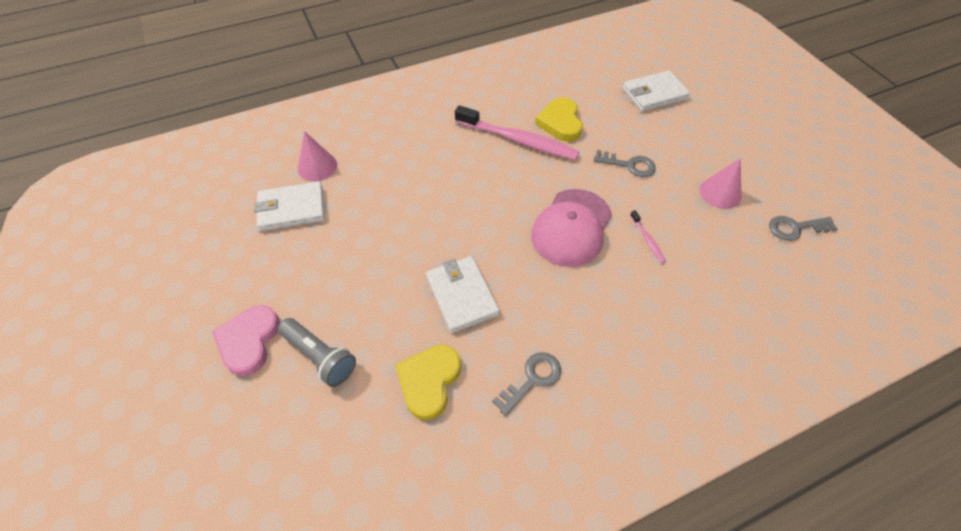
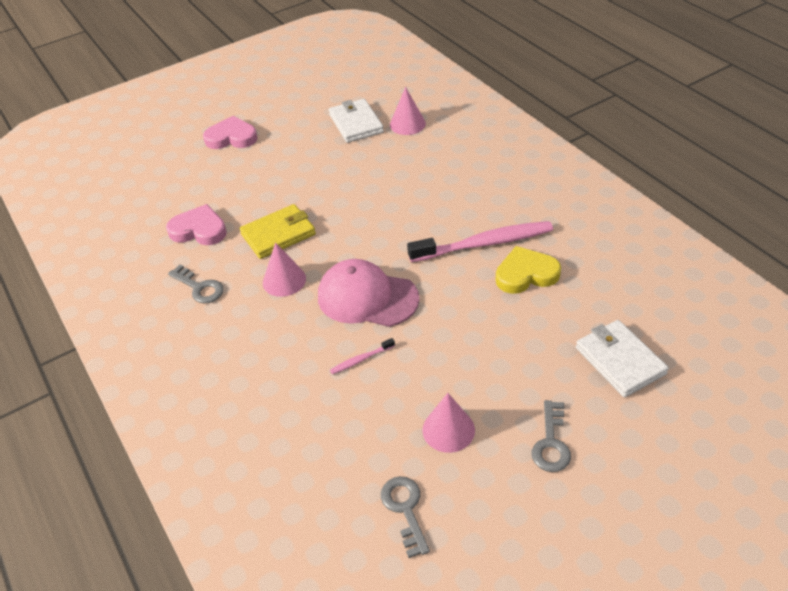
camera: 85 degrees right, 10 degrees down
grey flashlight [278,318,356,387] -> none
yellow heart [395,345,461,420] -> pink heart [166,204,227,245]
white wallet [426,256,500,333] -> yellow wallet [240,204,316,259]
pink toothbrush [455,105,580,160] -> pink toothbrush turned 120 degrees counterclockwise [407,221,553,262]
grey key [594,150,656,177] -> grey key moved to [531,400,571,472]
none -> pink cone [263,242,306,297]

